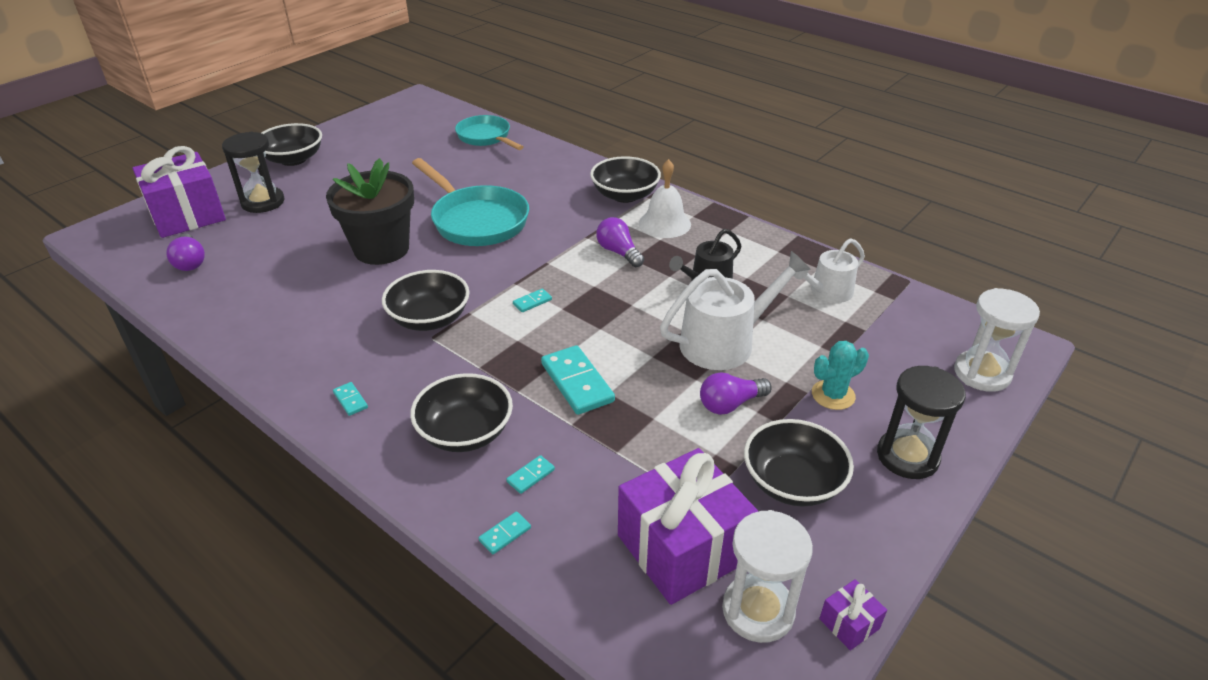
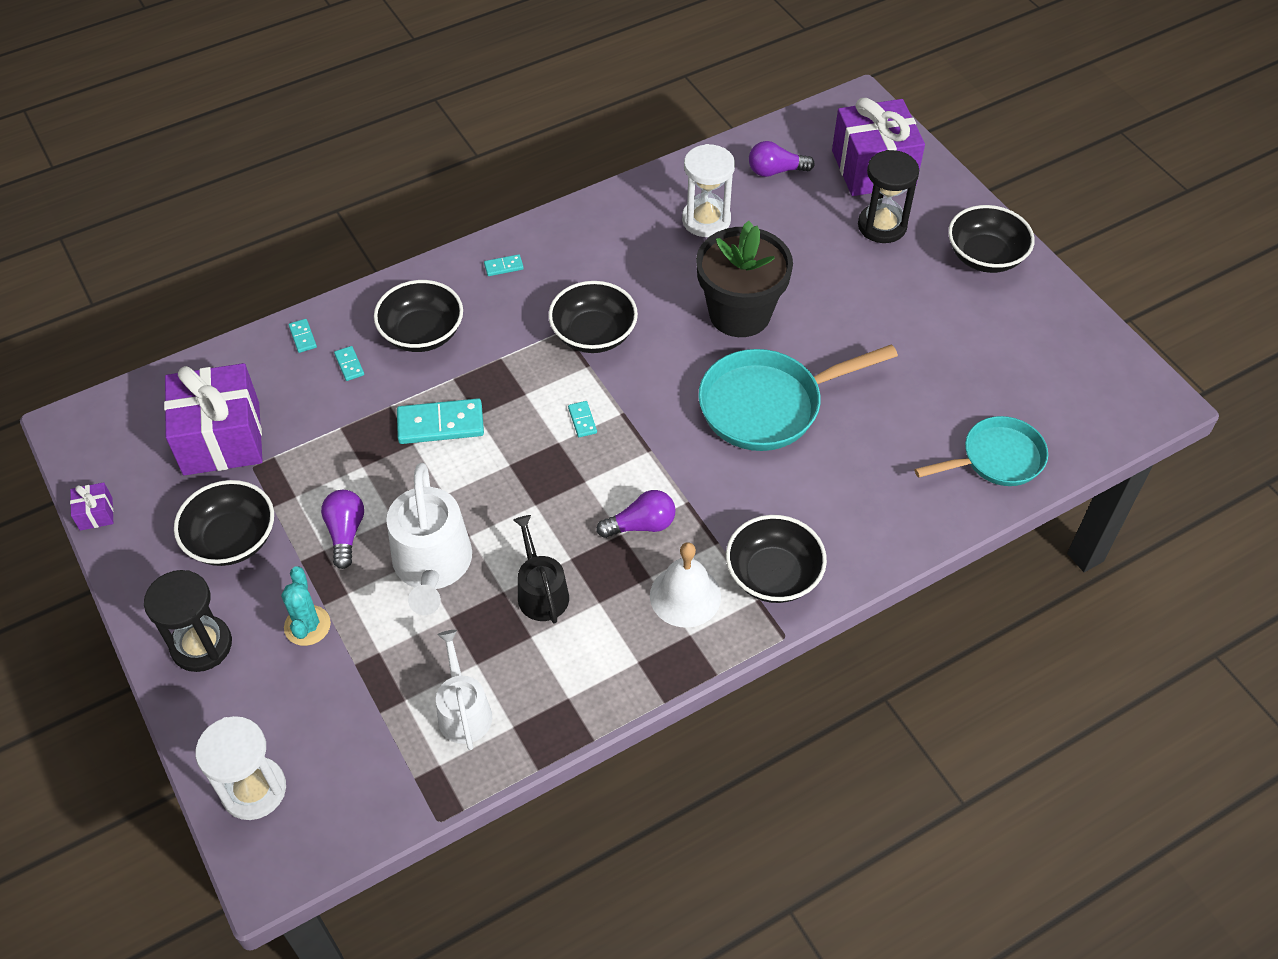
camera: 110 degrees right, 15 degrees up
white hourglass [722,510,813,643] -> white hourglass moved to [682,144,735,237]

